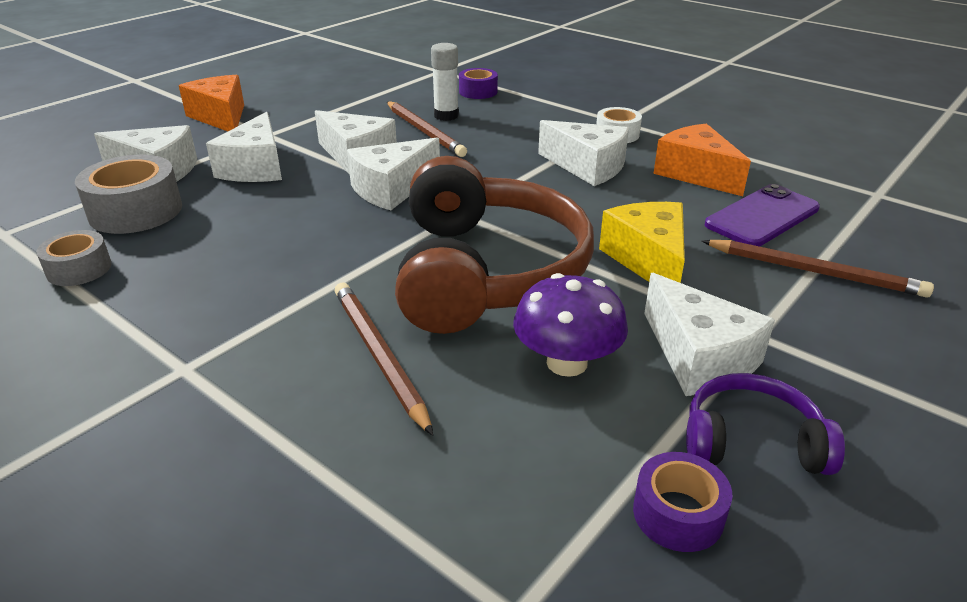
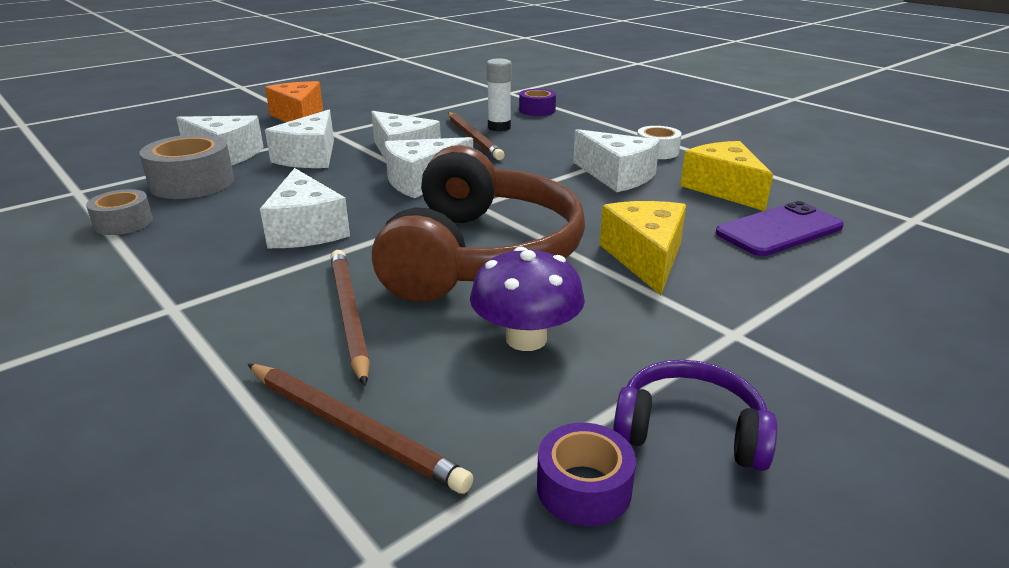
camera: 10 degrees right, 5 degrees down
white cheese [644,273,775,396] -> white cheese moved to [260,168,350,248]
orange cheese [653,123,751,196] -> yellow cheese [680,141,773,211]
brown pencil [702,240,934,298] -> brown pencil moved to [248,364,473,494]

